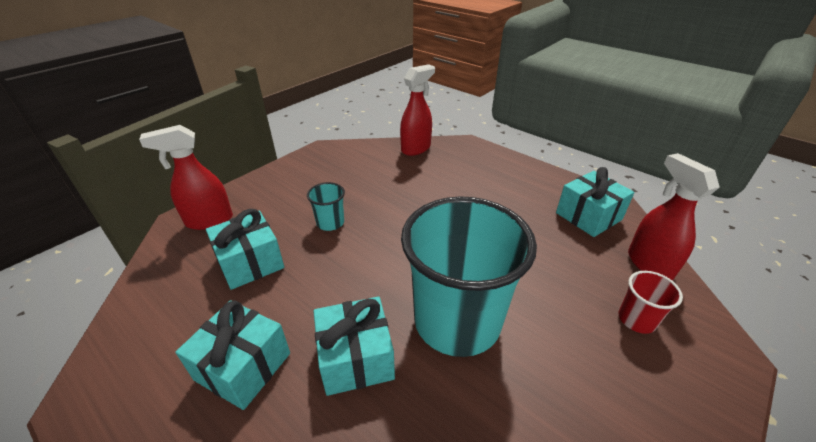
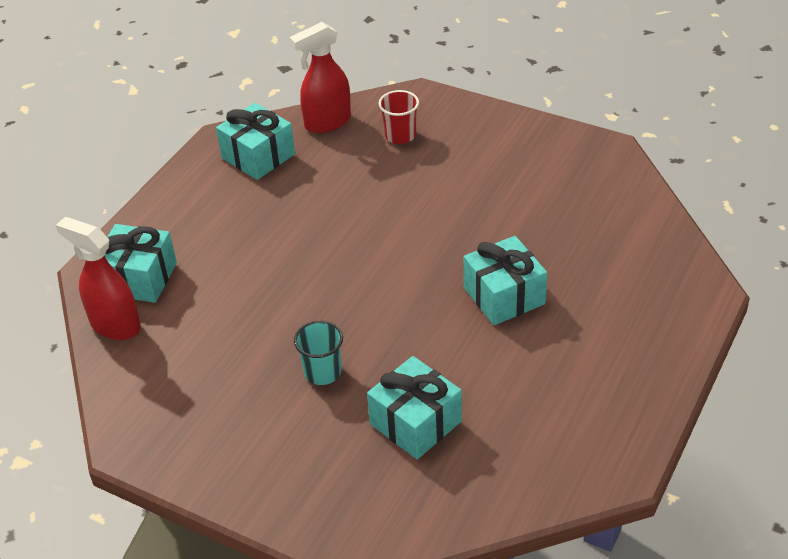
camera: 100 degrees left, 5 degrees up
red spray bottle [139,125,233,230] -> none
turquoise gift [175,300,290,410] -> turquoise gift moved to [105,224,177,303]
turquoise cup [401,196,537,357] -> none

